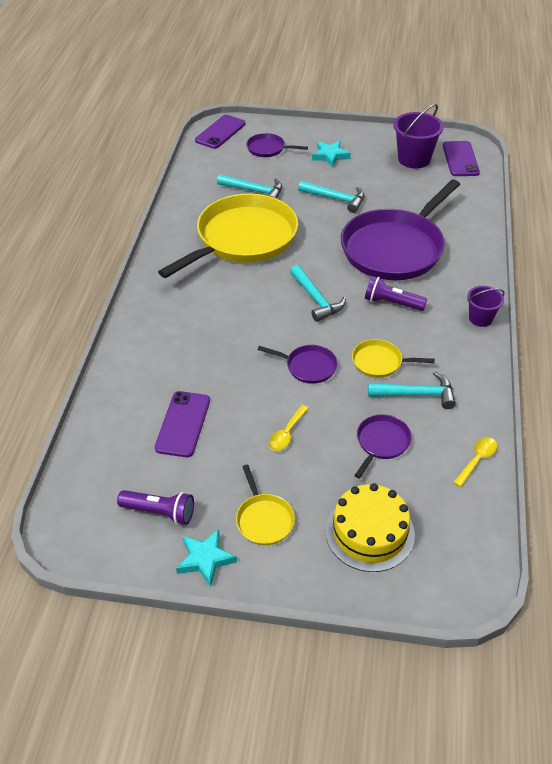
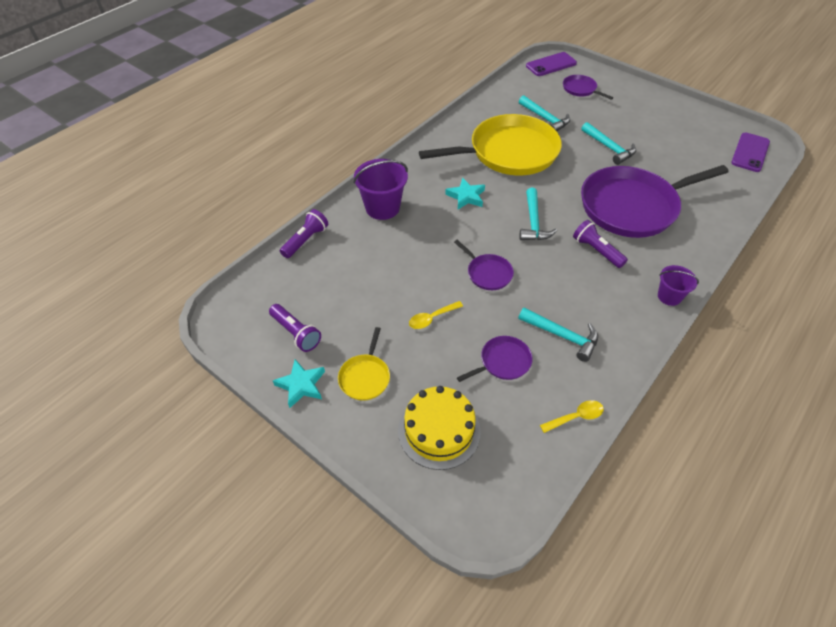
camera: 30 degrees right, 5 degrees up
purple phone [155,391,210,457] -> none
turquoise star [312,141,351,168] -> turquoise star moved to [445,178,485,209]
yellow pan [352,339,435,378] -> none
purple bucket [393,104,444,169] -> purple bucket moved to [353,159,408,220]
none -> purple flashlight [280,209,328,258]

